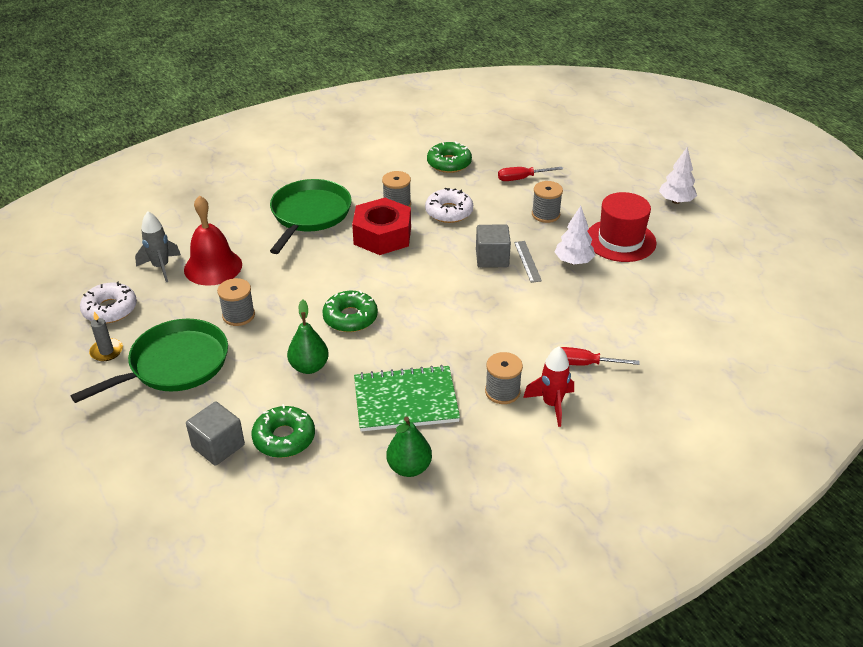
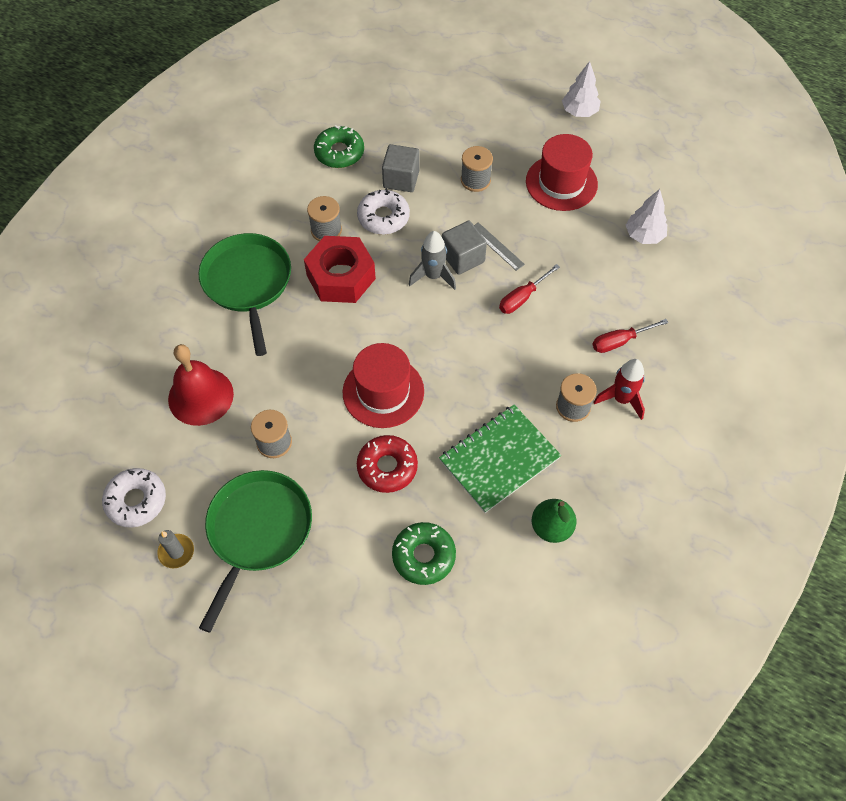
camera: 30 degrees left, 20 degrees up
grey rocket [135,211,181,282] -> grey rocket moved to [409,231,456,290]
grey cube [186,402,245,466] -> grey cube moved to [382,144,420,192]
green pear [287,300,329,374] -> red donut [357,435,418,493]
green donut [322,290,378,332] -> red hat [343,343,424,428]
red screwdriver [498,167,563,181] -> red screwdriver moved to [499,264,560,314]
white tree [555,206,595,265] -> white tree moved to [626,189,667,244]

